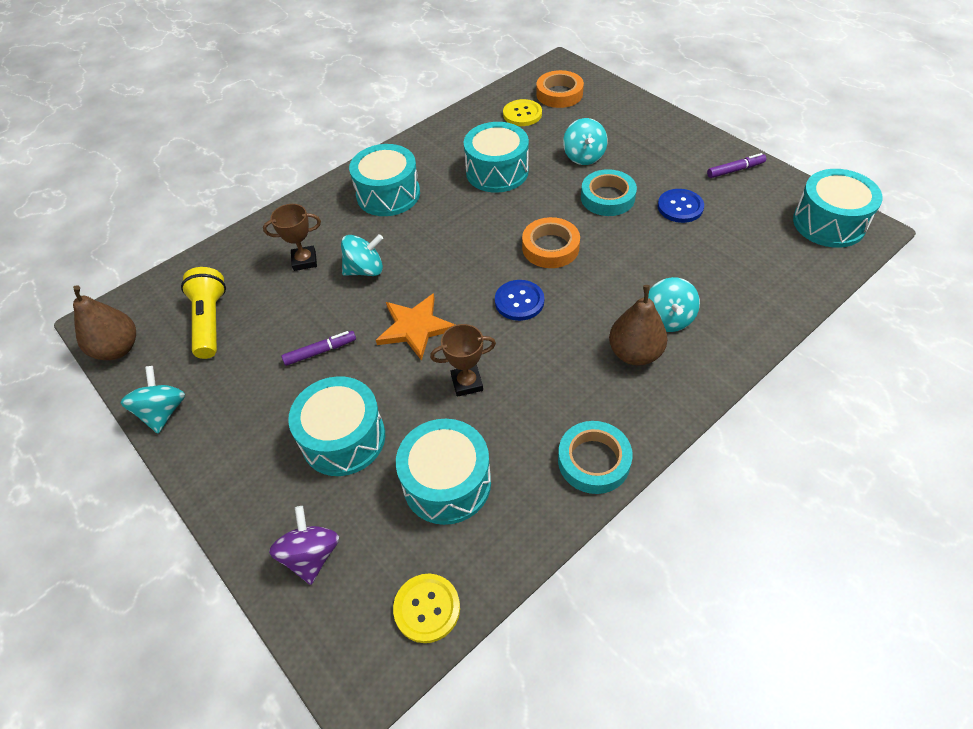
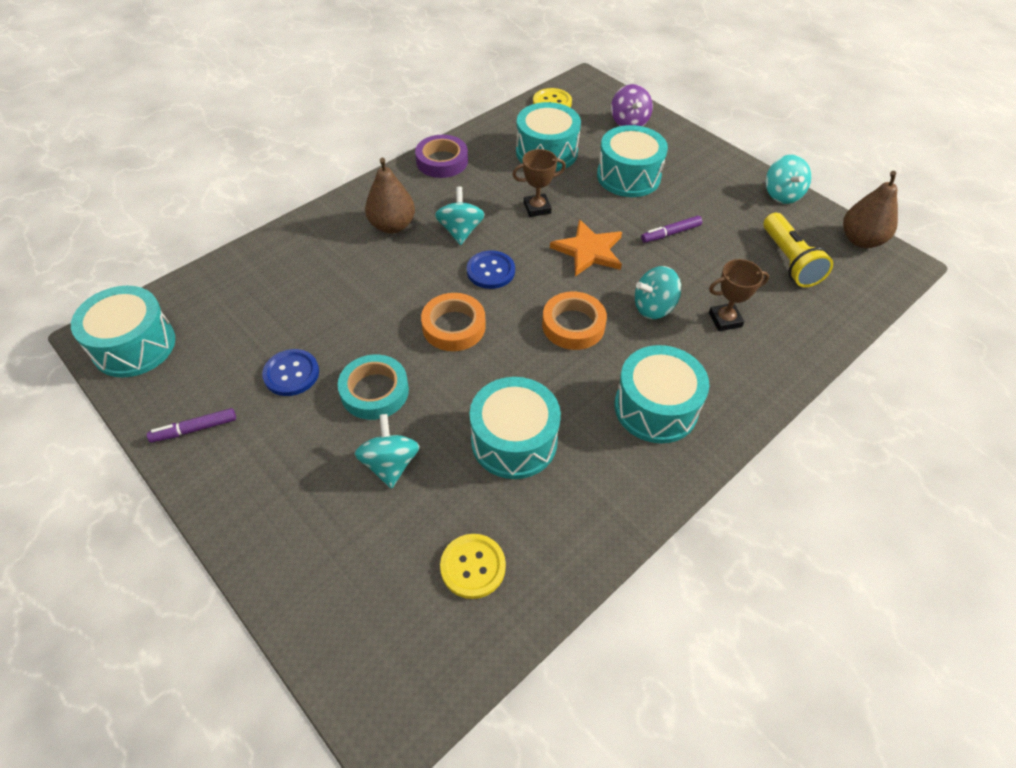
camera: 175 degrees right, 0 degrees up
orange tape [536,70,584,108] -> orange tape moved to [542,291,607,350]
turquoise tape [558,421,633,494] -> purple tape [415,135,468,178]
turquoise spinning top [648,277,700,332] -> turquoise spinning top moved to [435,186,485,245]

